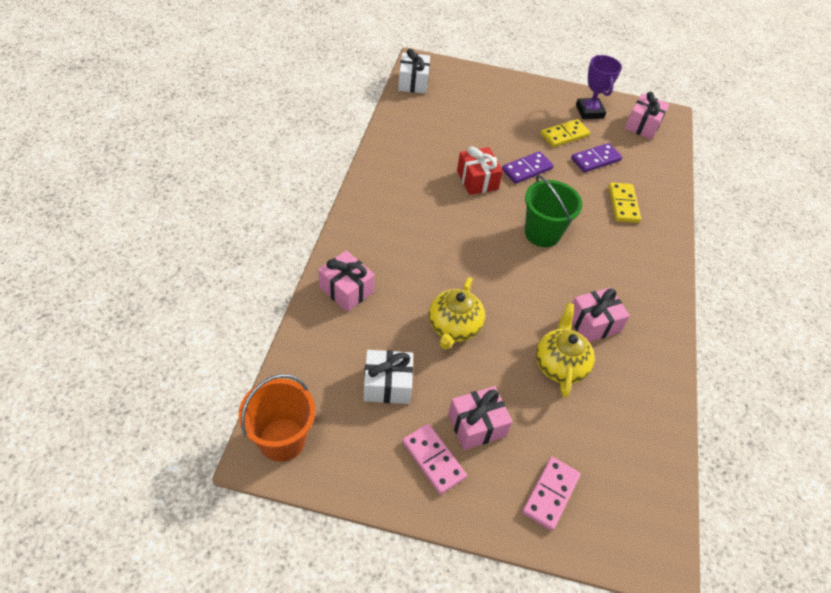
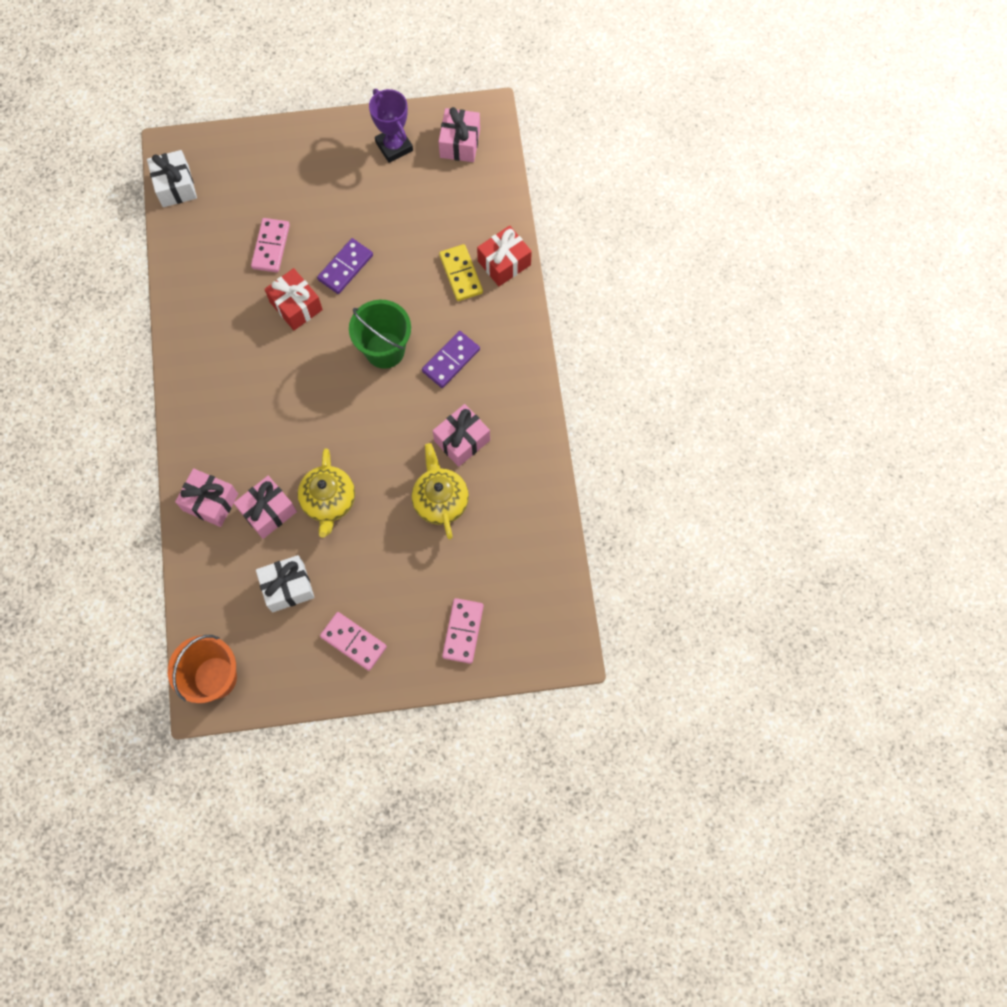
camera: 15 degrees left, 20 degrees up
pink gift [448,386,512,450] -> pink gift moved to [234,476,297,539]
yellow domino [541,119,590,147] -> none
purple domino [571,143,622,173] -> purple domino moved to [422,331,480,388]
none -> pink domino [251,218,290,272]
none -> red gift [477,226,532,286]

